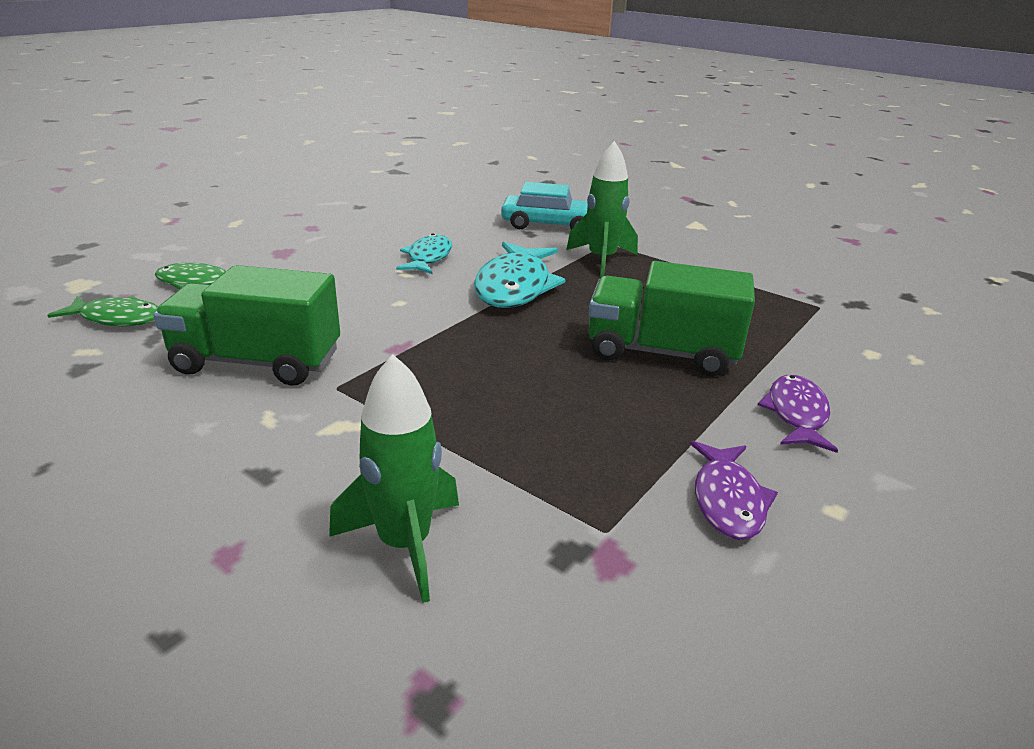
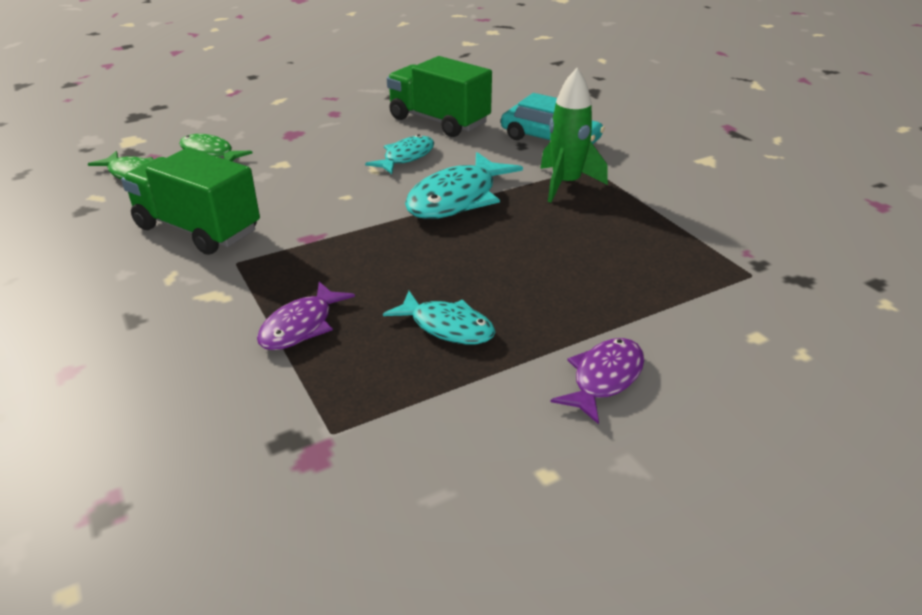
camera: 25 degrees right, 5 degrees up
green rocket [329,354,459,603] -> none
green truck [588,261,755,376] -> green truck moved to [387,56,492,137]
purple fish [690,441,778,540] -> purple fish moved to [257,282,355,350]
none -> turquoise fish [383,291,496,344]

